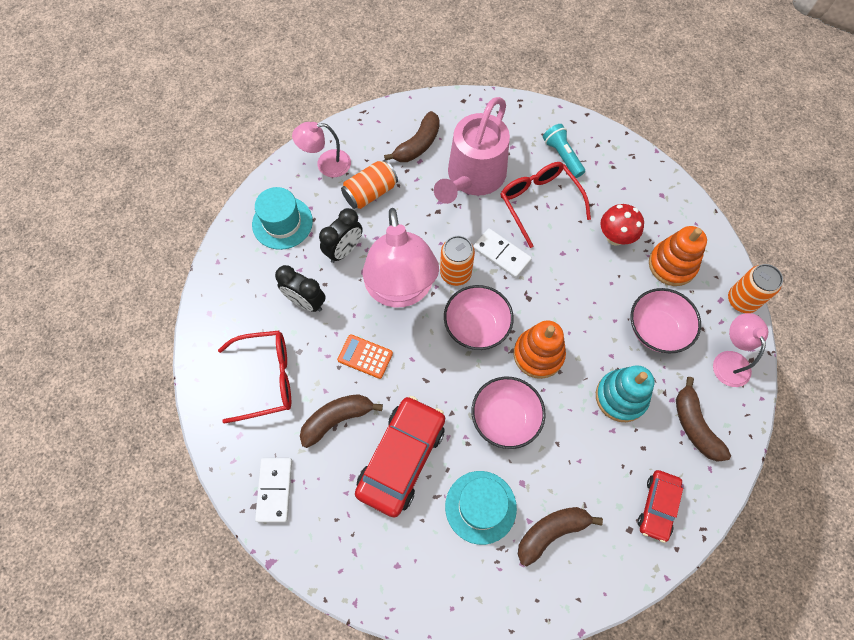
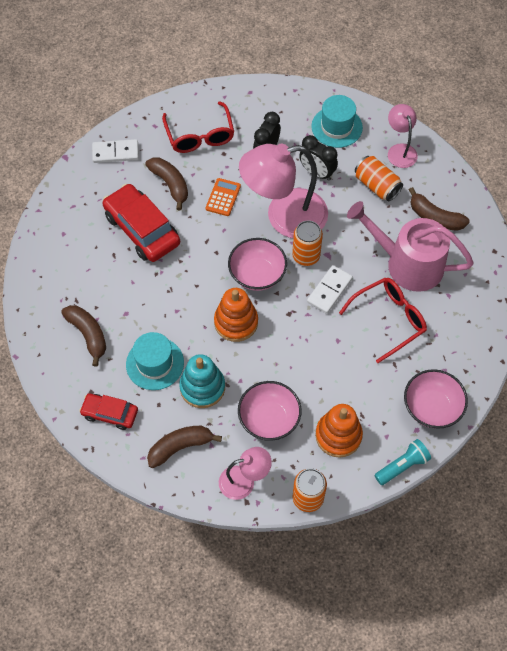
camera: 85 degrees right, 5 degrees down
red car [355,396,445,518] -> red car turned 150 degrees counterclockwise [102,184,180,262]
turquoise hat [445,471,517,545] -> turquoise hat moved to [126,332,184,390]
pink bowl [472,377,546,449] -> pink bowl moved to [404,369,468,429]
turquoise flashlight [543,124,585,178] -> turquoise flashlight moved to [374,439,431,485]
red mushroom [600,204,644,246] -> none

